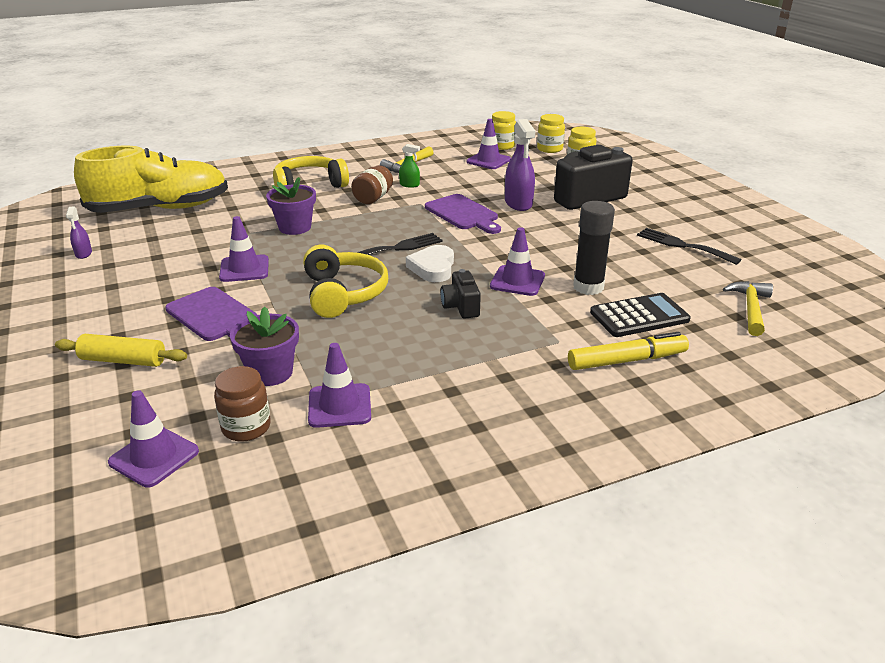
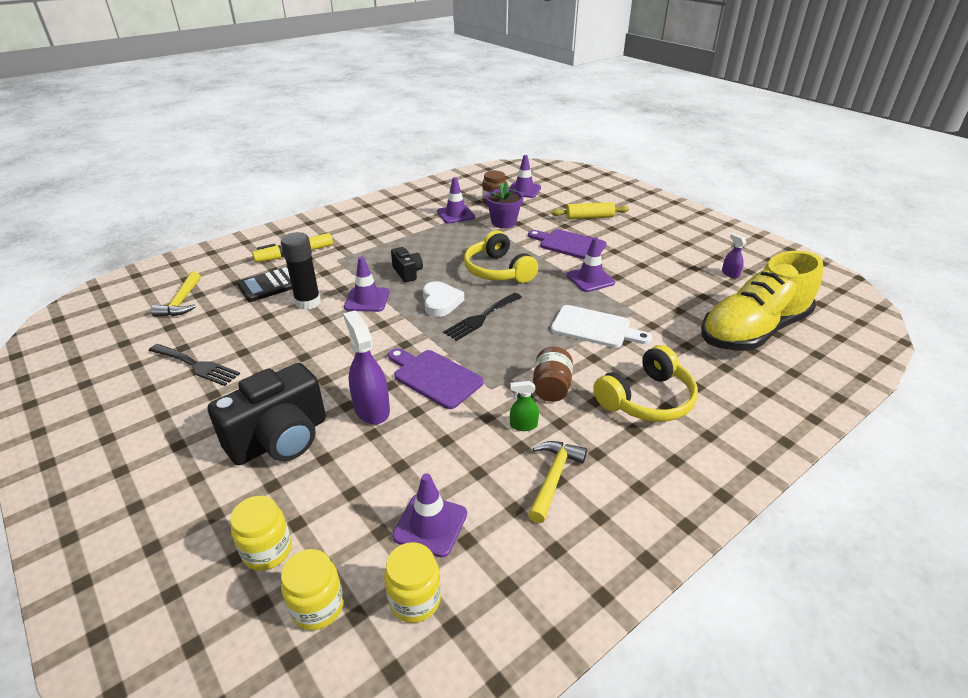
camera: 165 degrees right, 5 degrees up
purple flower pot [266,177,316,235] -> white cutting board [551,305,652,348]

